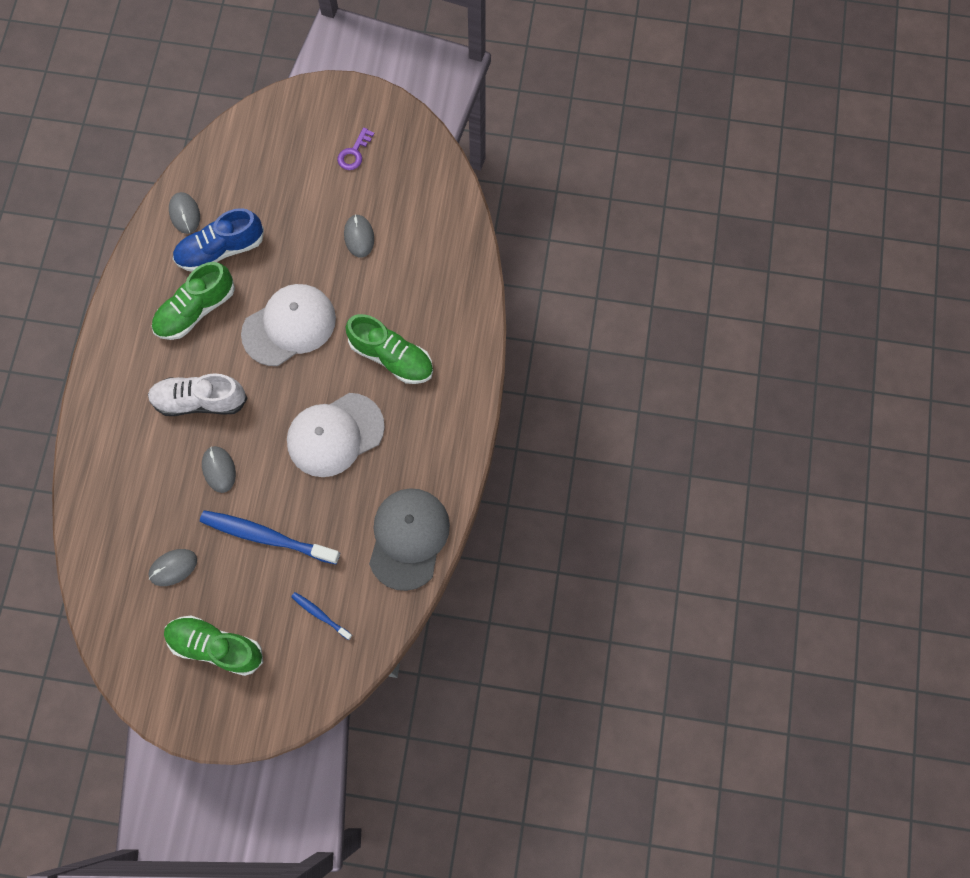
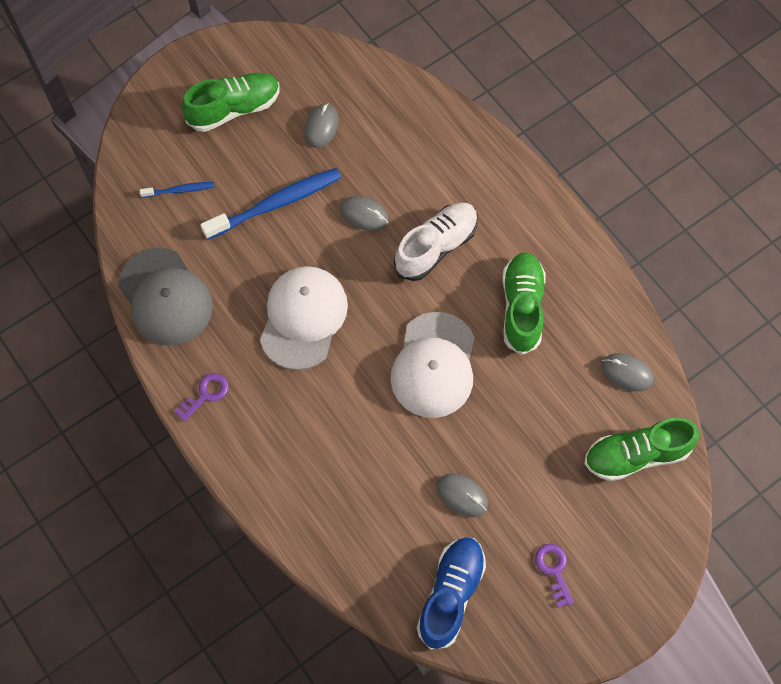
camera: 135 degrees right, 5 degrees down
blue shoe [173,208,264,271] -> blue shoe moved to [417,537,486,650]
green shoe [346,314,433,384] -> green shoe moved to [584,418,699,481]
none -> purple key [174,373,229,422]

